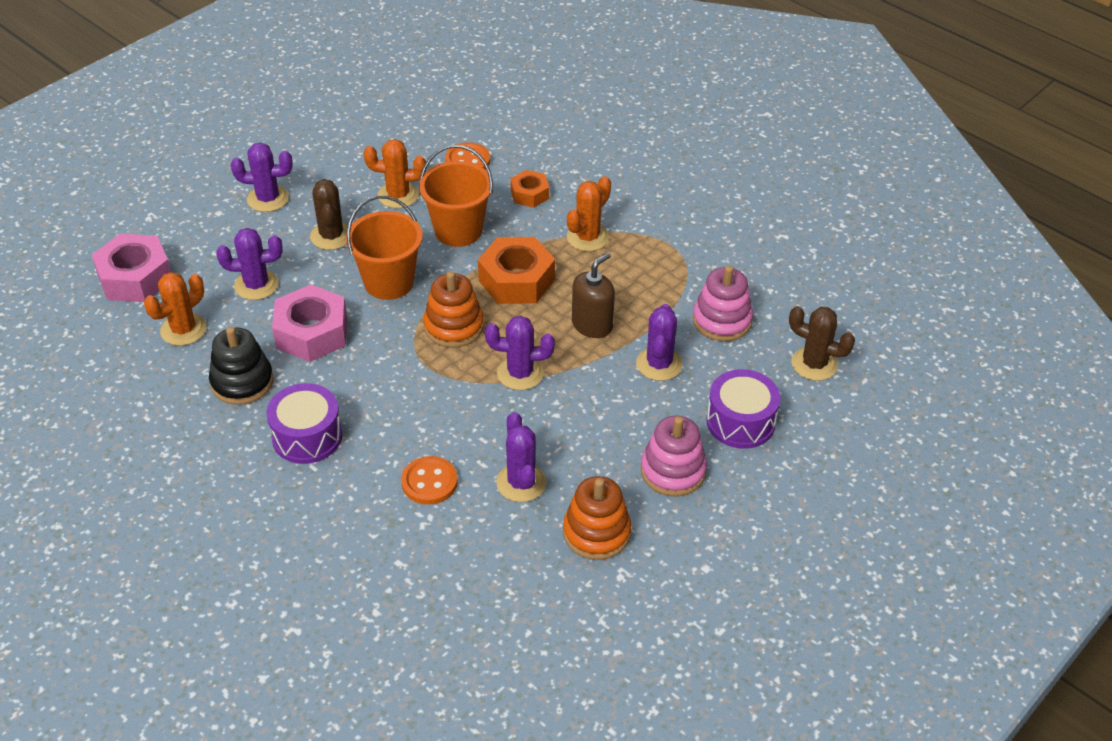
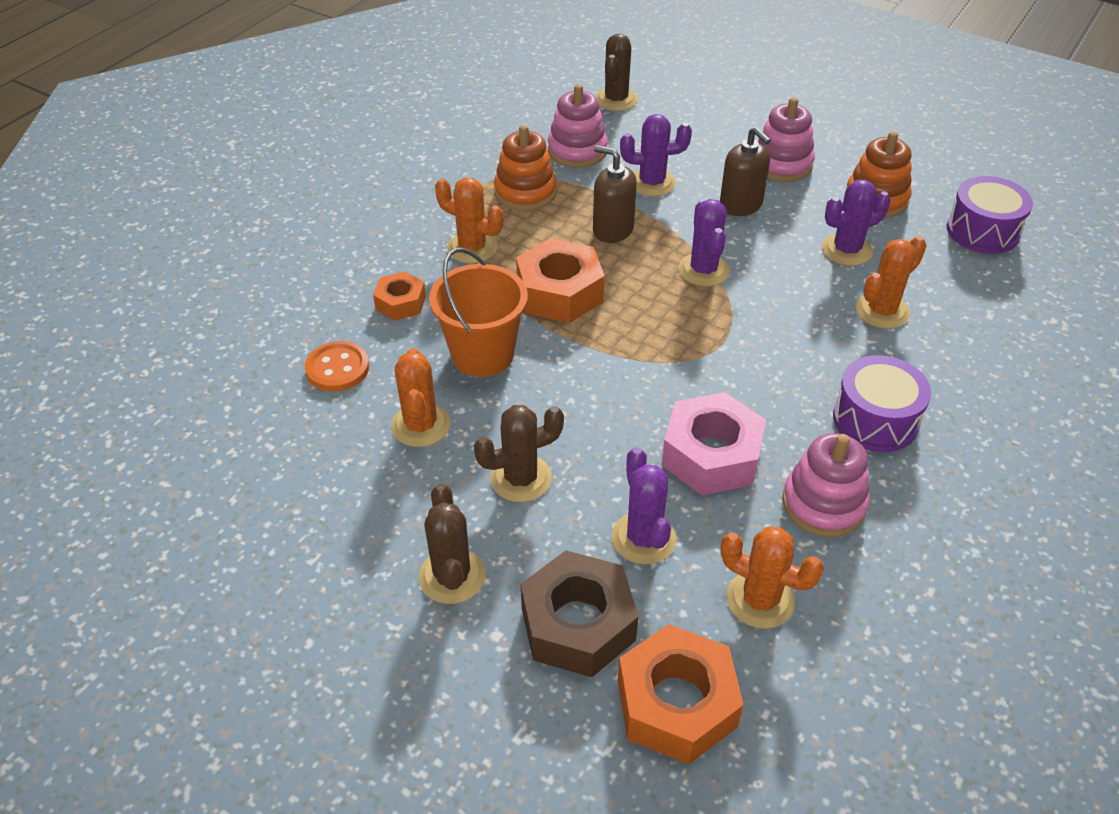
camera: 100 degrees left, 0 degrees up
pink nut [92,234,171,302] -> orange nut [618,624,744,764]
black stacking toy [209,327,273,405] -> pink stacking toy [782,433,870,537]
purple cactus [231,143,293,212] -> brown cactus [419,483,485,604]
orange bucket [346,196,423,300] -> none
orange button [401,456,458,505] -> orange cactus [856,236,927,329]
orange stacking toy [423,271,484,348] -> orange stacking toy moved to [494,125,557,211]
purple drum [706,369,781,449] -> purple drum moved to [947,176,1033,254]
none -> brown nut [521,550,639,677]
none -> brown soap dispenser [720,127,771,216]

